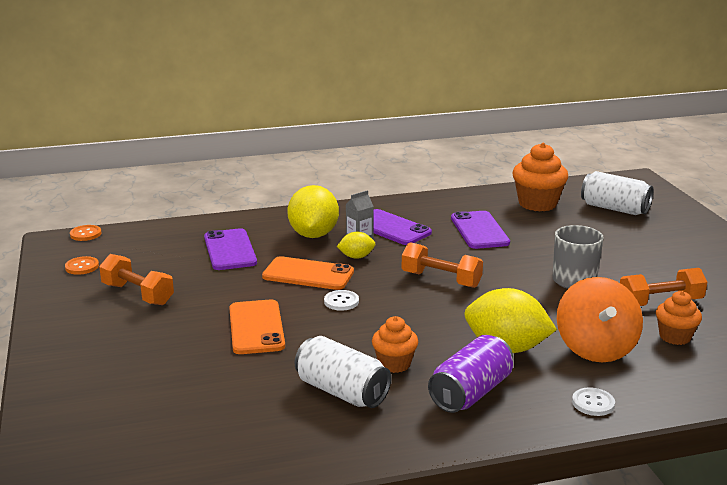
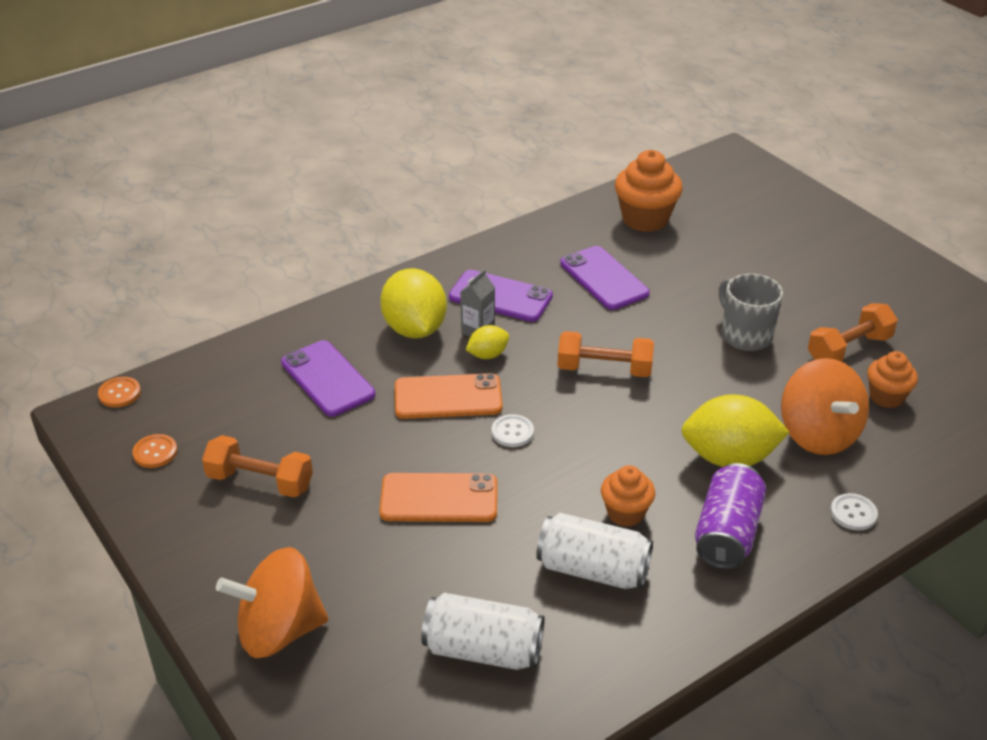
camera: 20 degrees left, 15 degrees up
orange phone [229,299,285,354] -> orange phone turned 60 degrees counterclockwise [379,473,497,522]
white can [581,171,653,215] -> white can moved to [421,593,545,670]
none -> orange spinning top [216,547,328,658]

